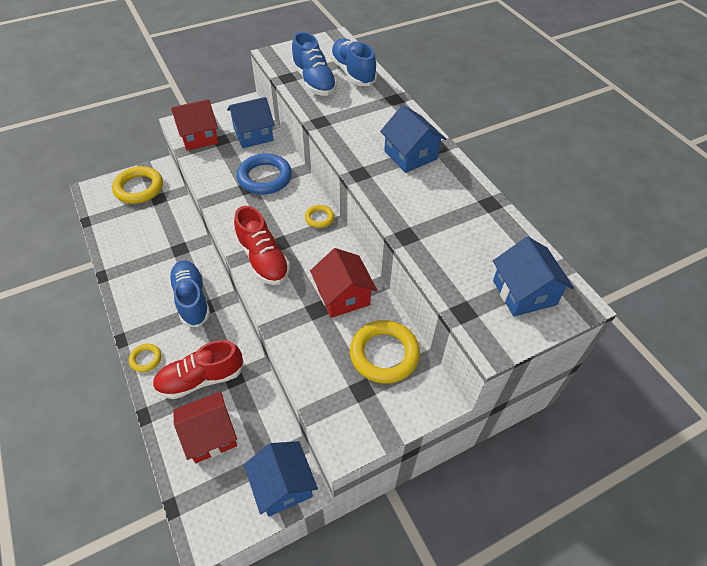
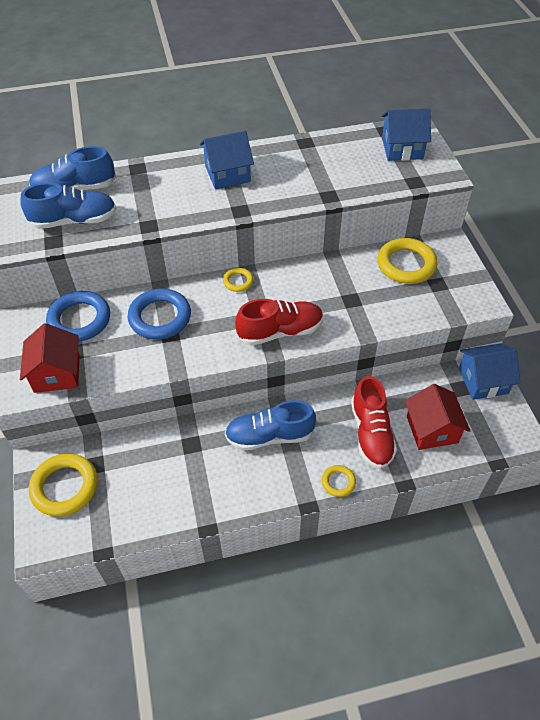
camera: 75 degrees left, 0 degrees up
blue house [227,97,275,148] -> blue ring [46,291,110,342]
red house [310,248,377,318] -> none

